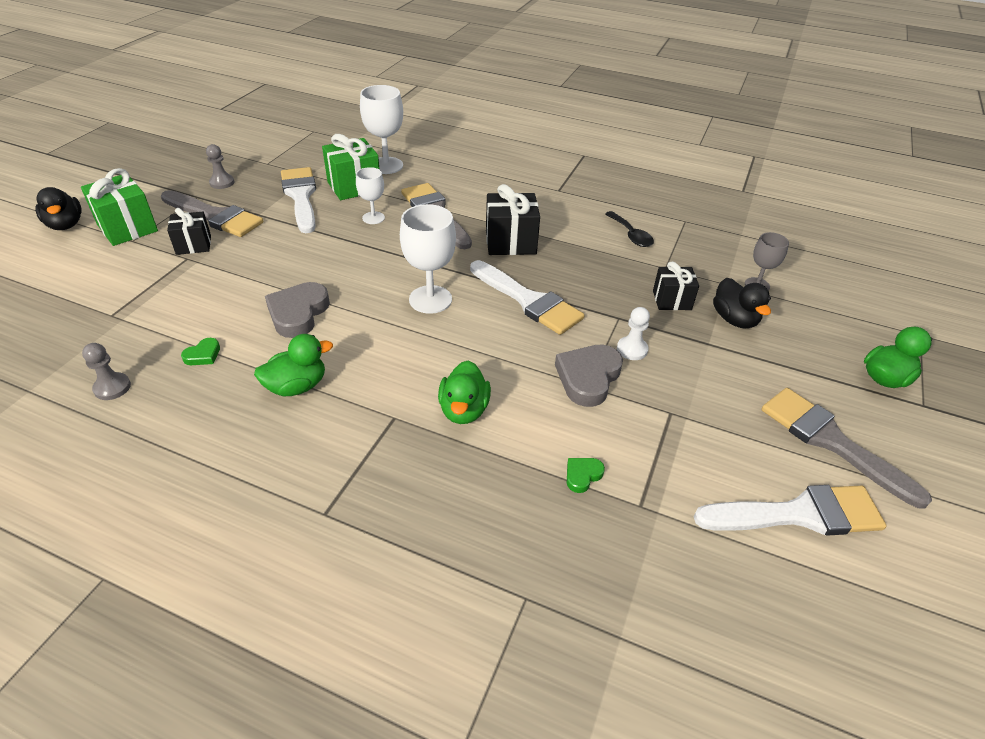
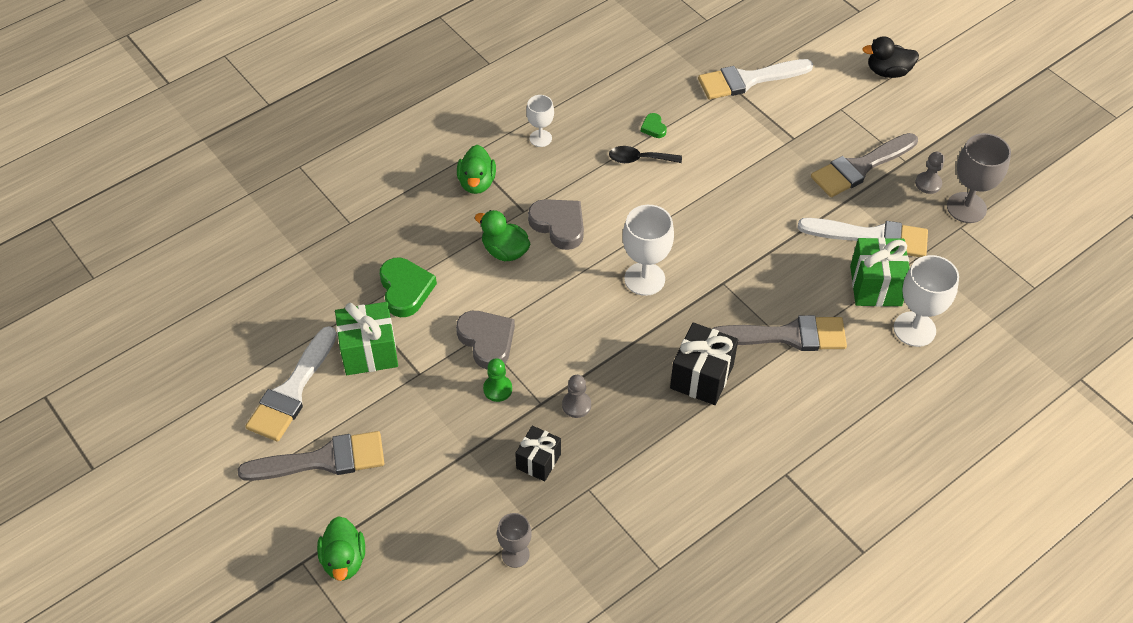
camera: 120 degrees right, 10 degrees up
green gift [81,168,158,246] -> green gift moved to [335,302,398,375]
grey pawn [82,343,131,400] -> grey pawn moved to [562,375,591,418]
black gift [167,208,211,255] -> none
green duck [254,334,333,396] -> green duck moved to [457,145,496,194]
grey heart [265,282,330,338] -> grey heart moved to [528,199,584,250]
white goblet [356,167,385,224] -> white goblet moved to [526,95,554,147]
white brush [470,260,585,335] -> white brush moved to [698,59,813,100]
green heart [567,458,605,493] -> green heart [380,257,437,317], size x2.03
black spoon [605,211,654,247] -> black spoon moved to [609,146,682,163]
white pawn [617,307,650,360] -> green pawn [483,358,512,402]
black duck [713,278,771,328] -> none
none -> grey goblet [947,133,1011,223]

